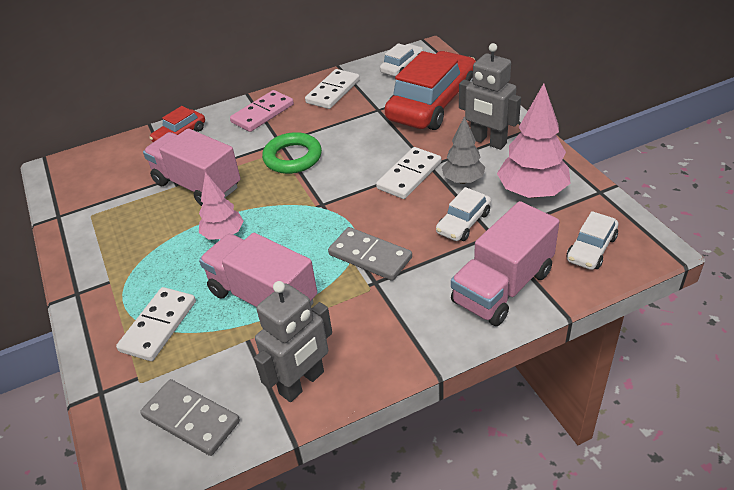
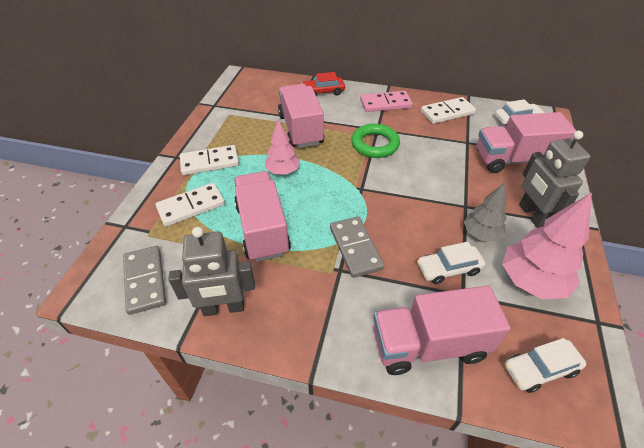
camera: 35 degrees right, 5 degrees up
white domino [376,147,441,199] -> white domino moved to [180,145,239,175]
red car [385,51,476,130] -> pink truck [477,112,576,173]

